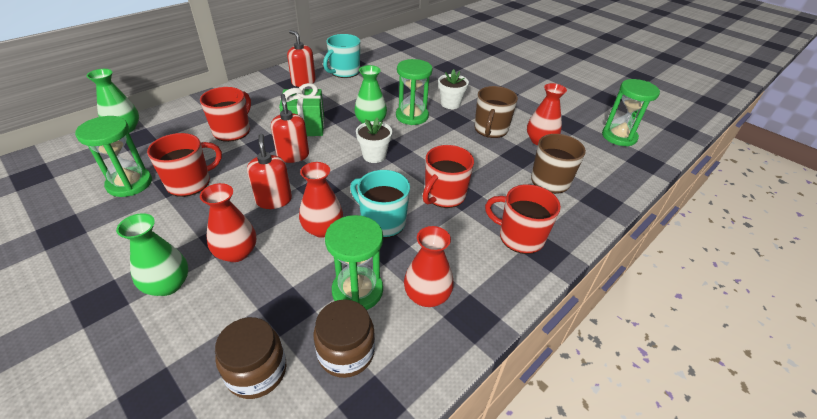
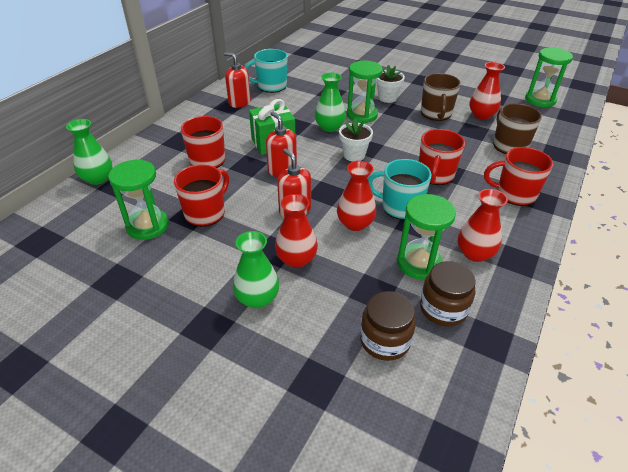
camera: 15 degrees left, 0 degrees up
turquoise mug [323,34,360,78] -> turquoise mug turned 60 degrees clockwise [245,49,288,93]

